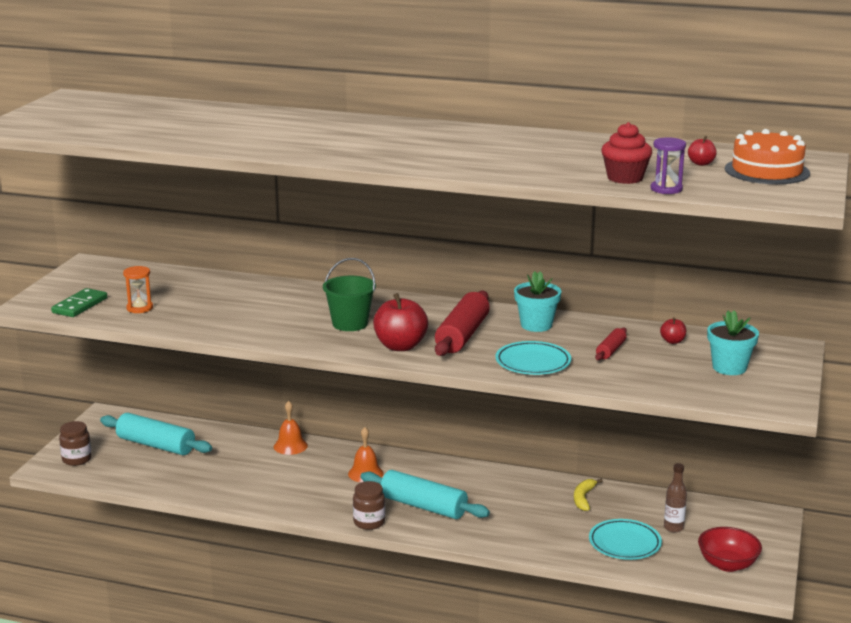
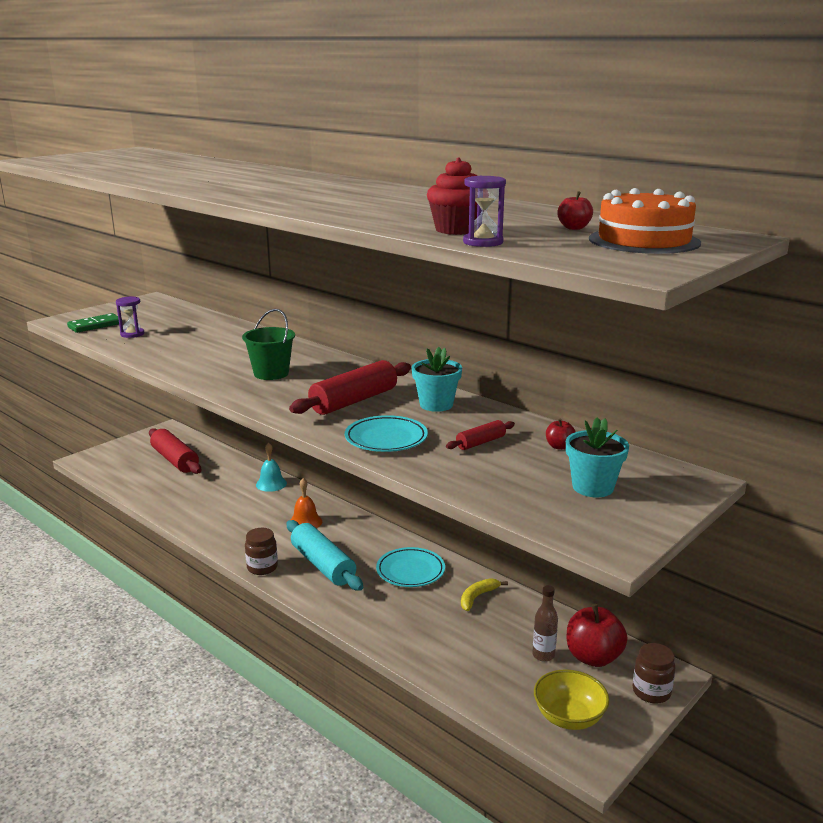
camera: 25 degrees right, 0 degrees up
brown jar [59,421,92,466] -> brown jar moved to [632,643,675,704]
turquoise rolling pin [100,413,212,455] -> red rolling pin [149,428,201,474]
orange hourglass [123,266,153,313] -> purple hourglass [116,296,144,338]
orange bell [274,401,308,455] -> turquoise bell [256,443,287,492]
red apple [373,293,428,351] -> red apple moved to [567,604,627,667]
turquoise plate [589,519,662,560] -> turquoise plate moved to [376,547,445,587]
red bowl [698,527,762,572] -> yellow bowl [534,669,609,730]

